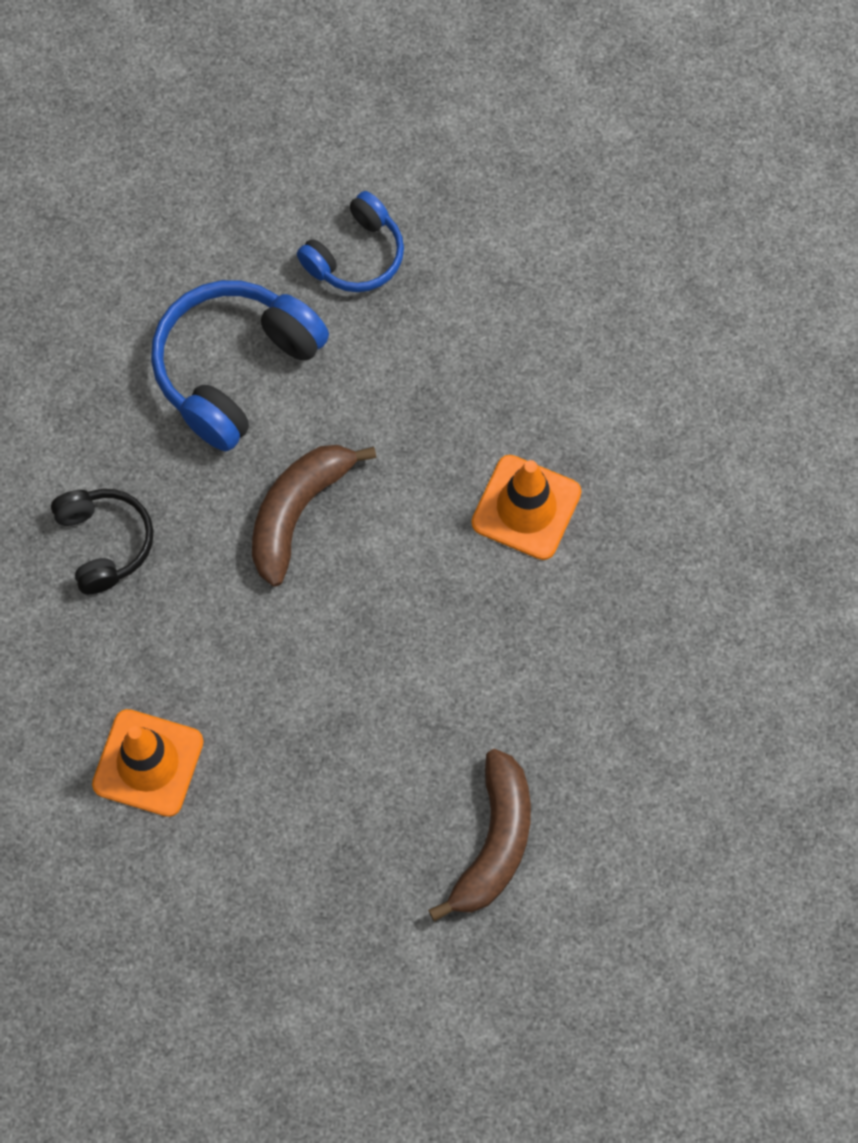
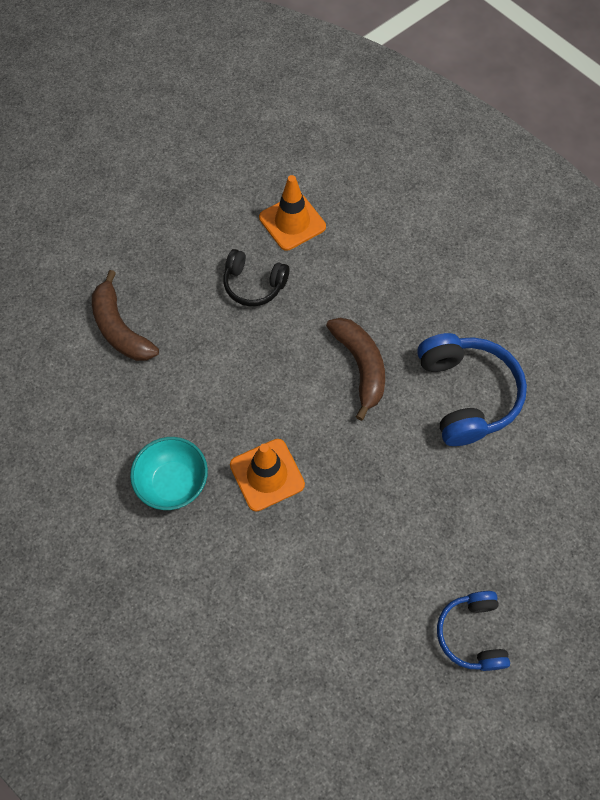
camera: 130 degrees right, 5 degrees down
black headphones [51,489,153,594] -> black headphones moved to [223,249,289,306]
blue headphones [297,191,404,292] -> blue headphones moved to [437,591,510,671]
none -> turquoise bowl [130,437,208,510]

